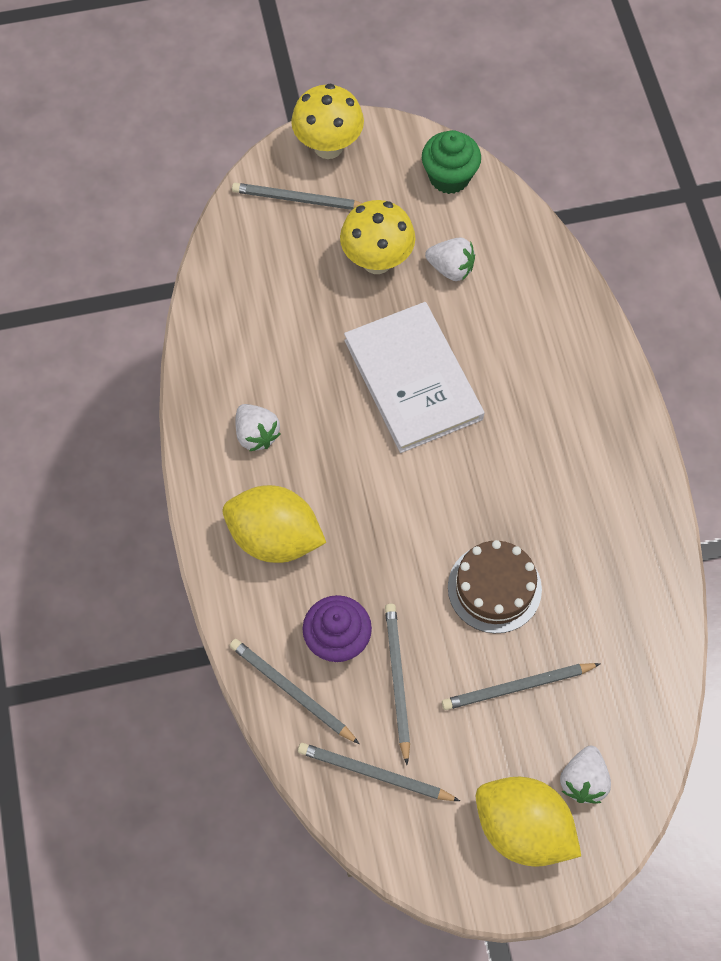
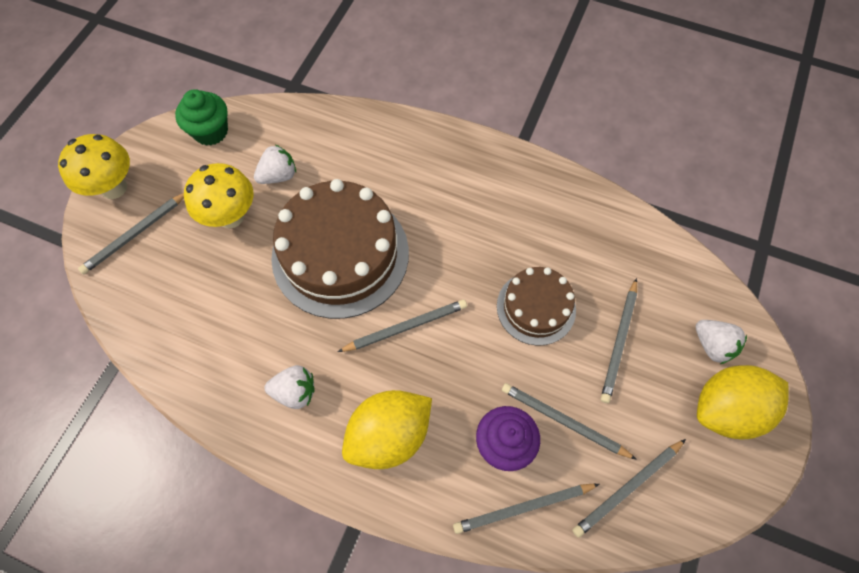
camera: 55 degrees left, 0 degrees up
white book [344,302,484,453] -> brown cake [271,179,409,319]
none -> grey pencil [338,300,467,352]

